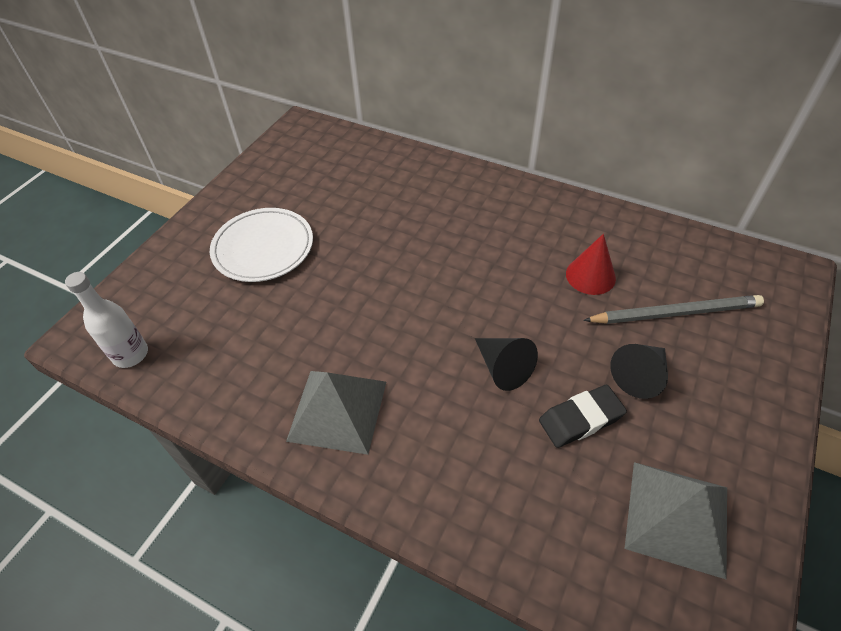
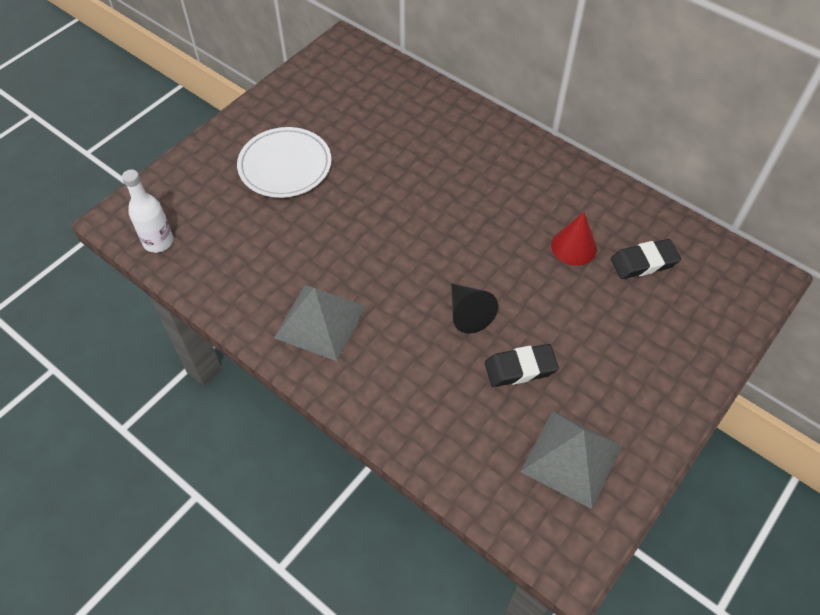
camera: 10 degrees right, 5 degrees up
grey pencil [583,295,764,324] -> none
black cone [610,344,668,399] -> none
none -> black eraser [611,239,681,279]

